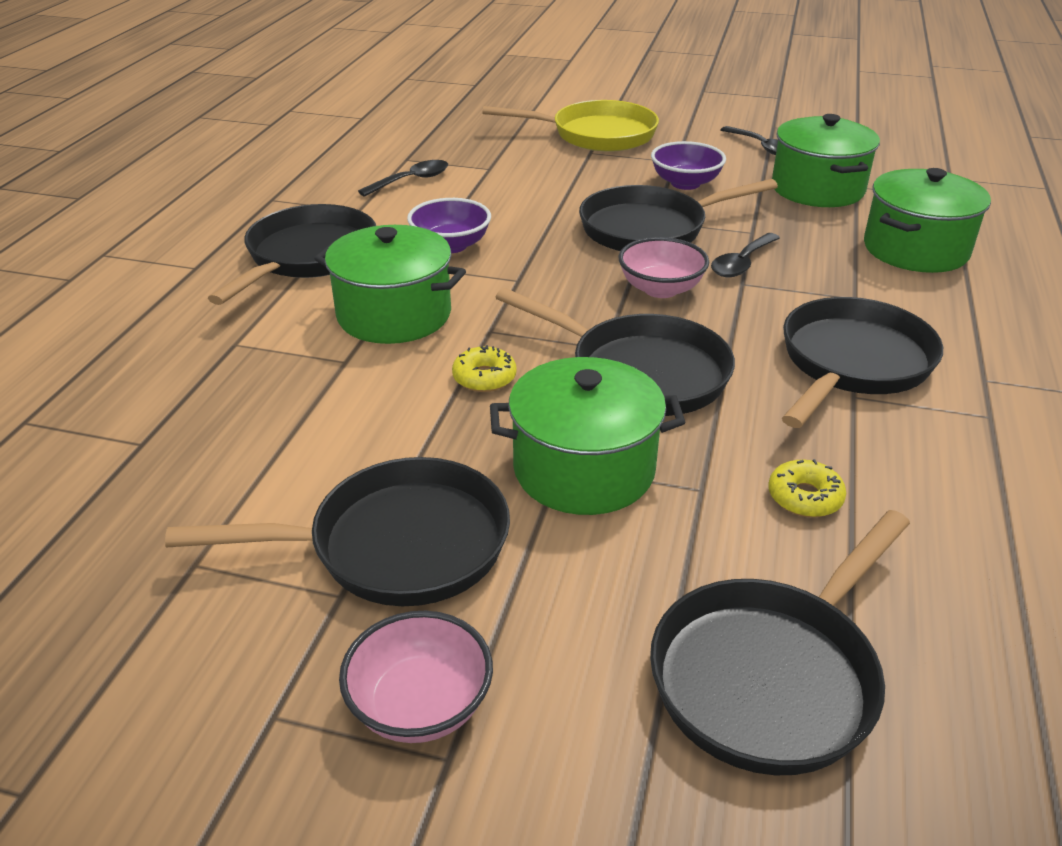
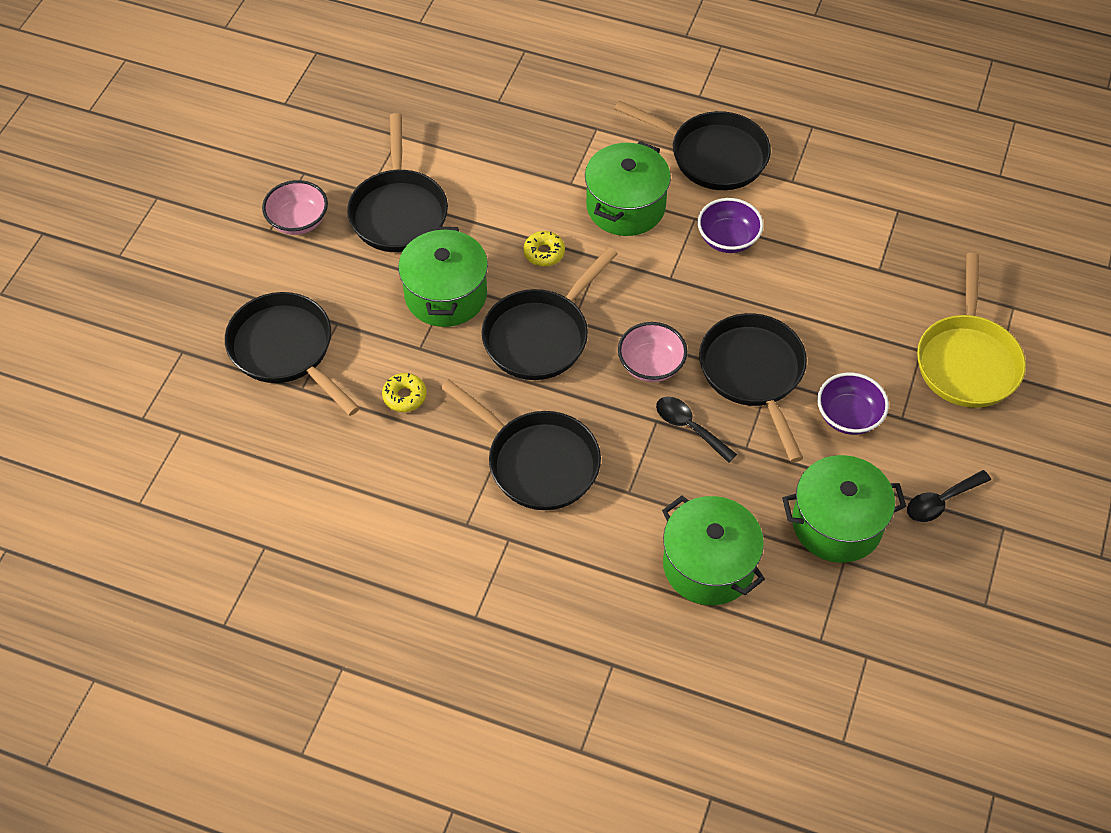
camera: 95 degrees right, 20 degrees up
black spoon [358,160,448,197] -> none

